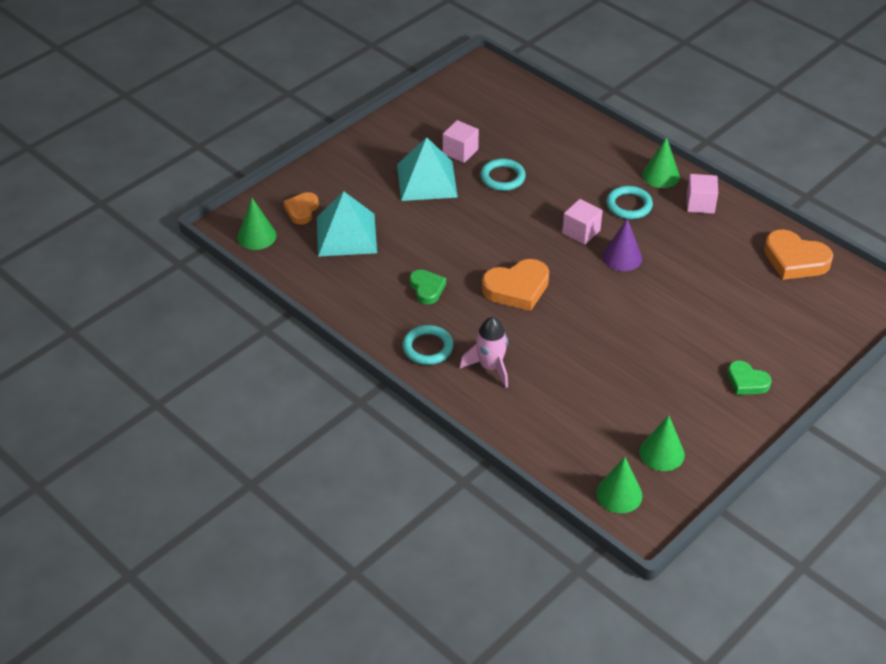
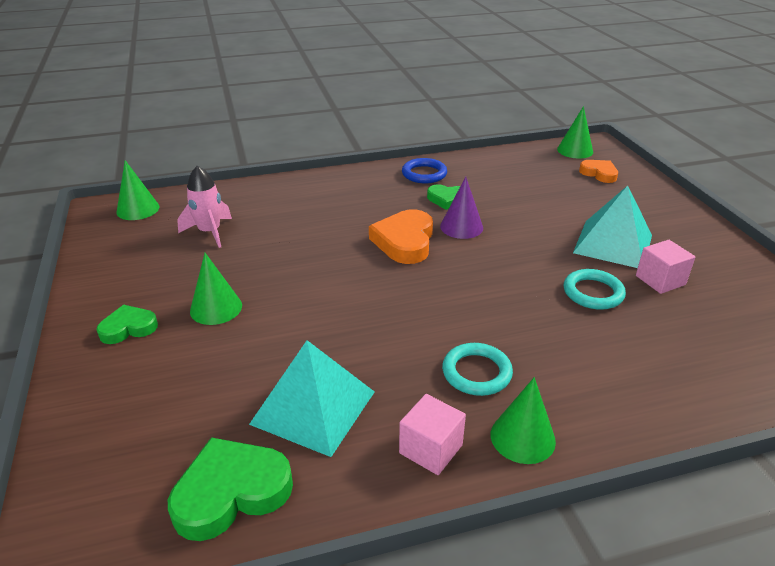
camera: 120 degrees right, 10 degrees down
turquoise pyramid [317,191,377,257] -> turquoise pyramid moved to [249,340,375,457]
turquoise ring [402,325,454,365] -> none
pink rocket [460,317,508,388] -> pink rocket moved to [177,166,232,248]
pink cube [562,199,603,245] -> none
purple cone [603,219,642,271] -> purple cone moved to [440,177,483,239]
green cone [639,415,685,471] -> green cone moved to [190,253,242,325]
orange heart [764,230,833,280] -> green heart [168,437,293,541]
none -> blue ring [402,158,447,183]

